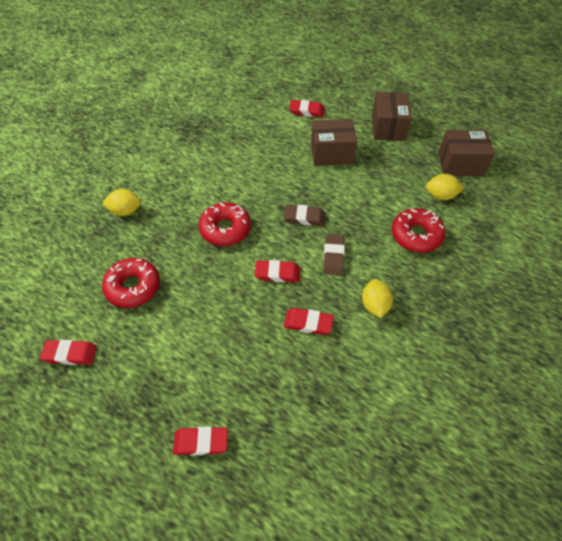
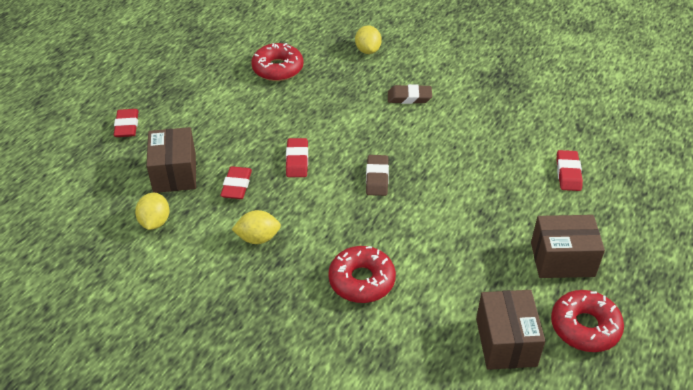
camera: 85 degrees right, 10 degrees down
red eraser [40,340,97,365] -> none
red donut [199,202,251,246] -> red donut moved to [551,290,624,352]
brown box [311,119,357,166] -> brown box moved to [147,127,196,193]
brown eraser [323,234,345,275] -> brown eraser moved to [388,84,432,104]
yellow lemon [426,174,464,200] -> yellow lemon moved to [135,193,170,230]

